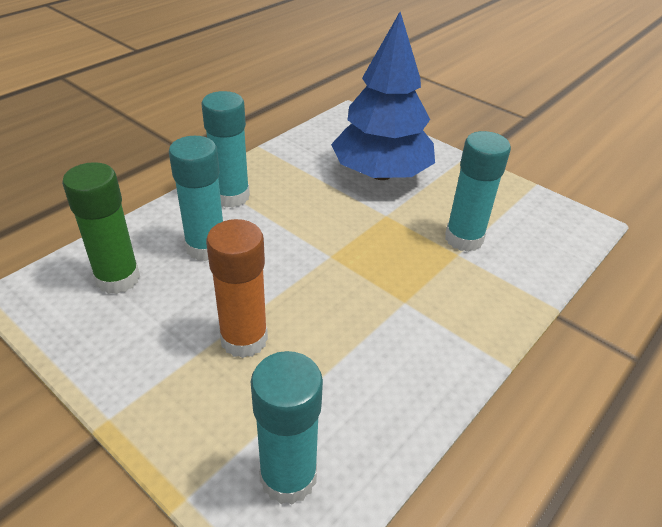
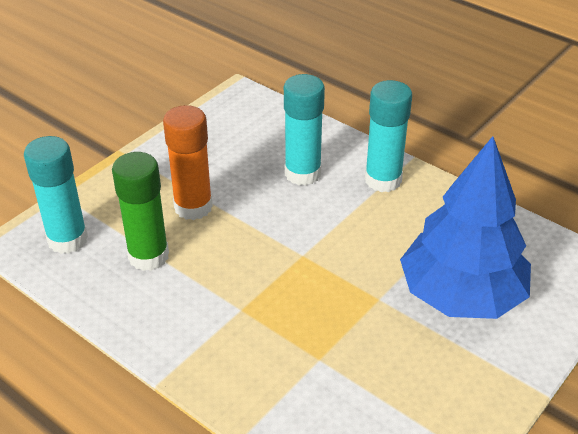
camera: 90 degrees right, 0 degrees up
green glue stick [62,162,140,294] -> green glue stick moved to [112,152,169,271]
turquoise glue stick [445,131,511,252] -> none

